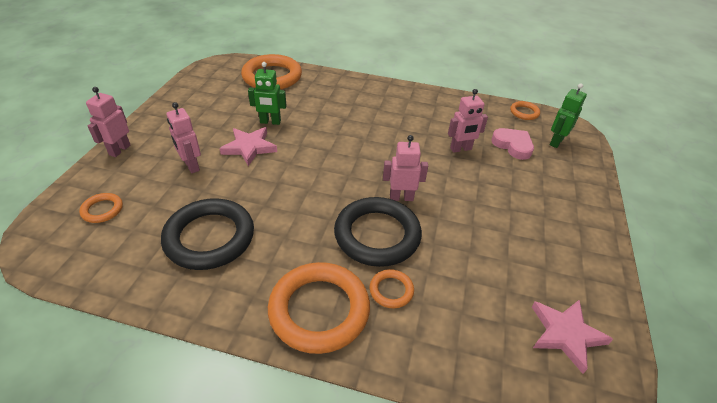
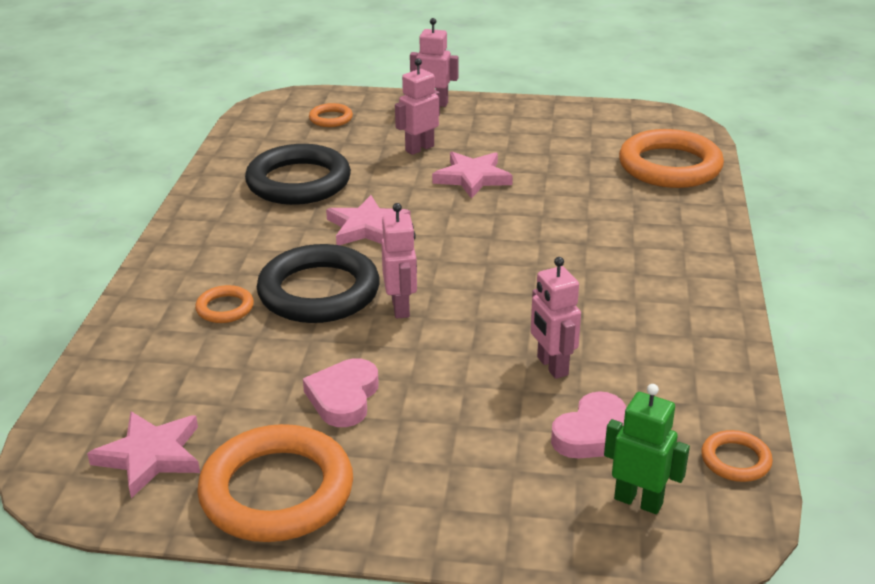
camera: 85 degrees right, 10 degrees down
green robot [248,62,286,125] -> none
orange ring [268,262,370,354] -> orange ring moved to [197,424,353,542]
none -> pink heart [303,358,379,427]
none -> pink star [326,195,411,245]

